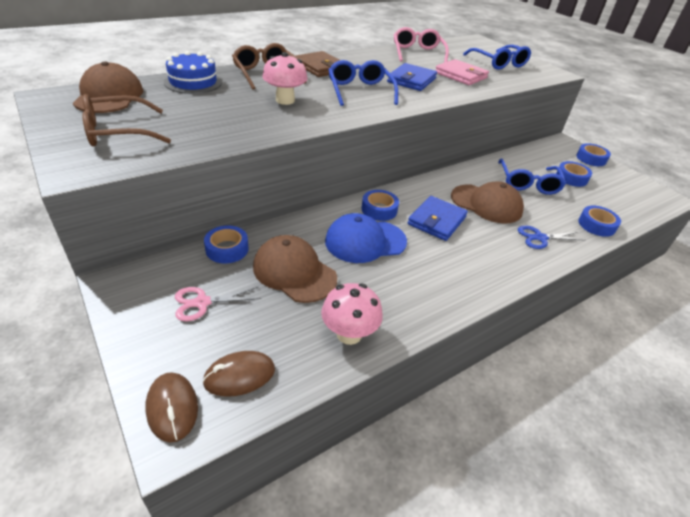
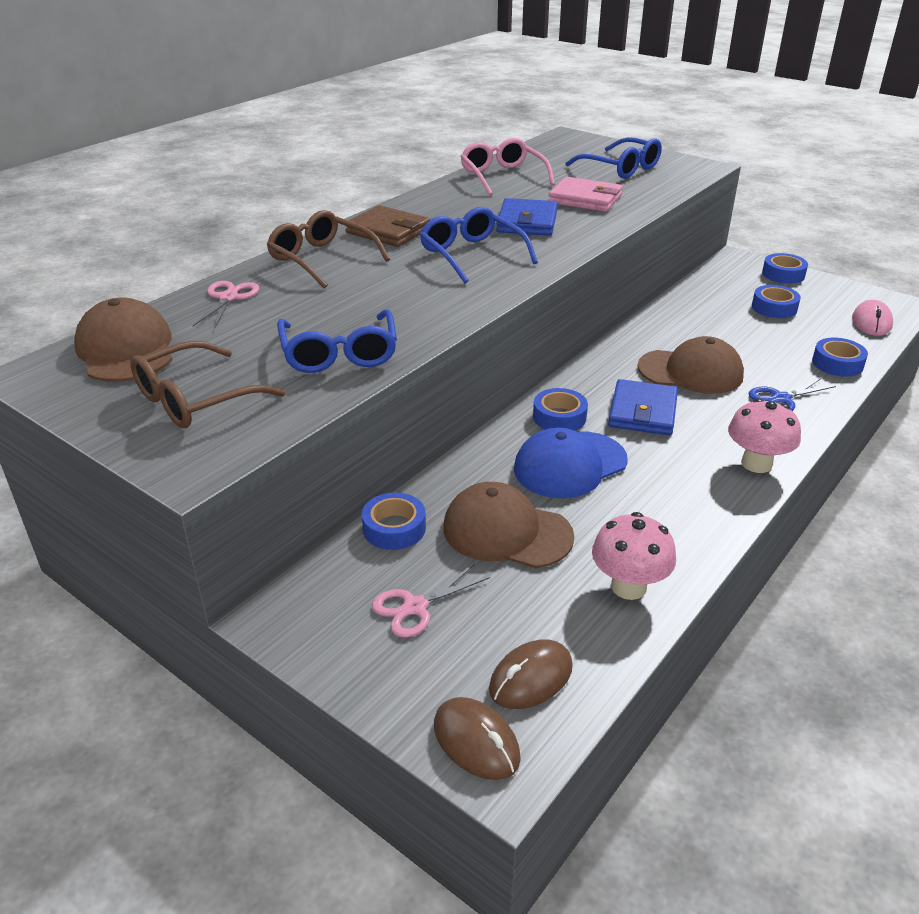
camera: 15 degrees left, 5 degrees down
blue cake [164,51,222,94] -> pink scissors [193,281,259,330]
pink mushroom [262,52,307,105] -> pink mushroom moved to [728,398,801,473]
blue glasses [498,159,566,195] -> blue glasses moved to [277,309,397,373]
none -> pink mouse [852,300,893,336]

